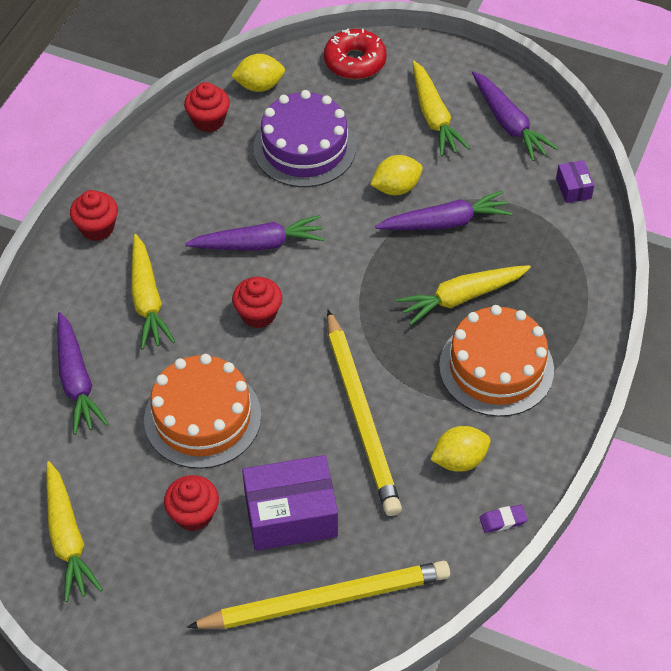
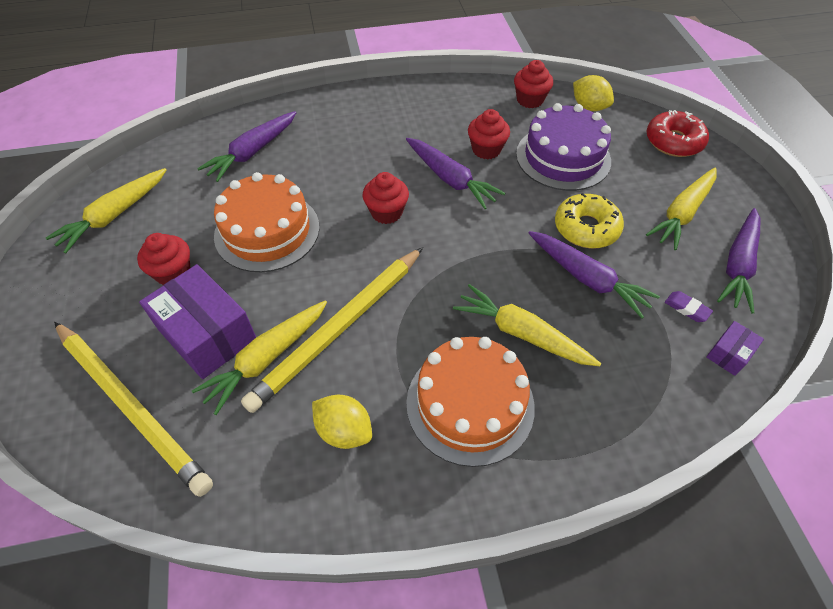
camera: 55 degrees right, 0 degrees up
red cupcake [70,190,118,241] -> red cupcake moved to [468,109,510,159]
yellow carrot [131,234,175,349] -> yellow carrot moved to [192,300,327,415]
yellow lemon [370,155,423,195] -> yellow donut [555,193,624,249]
purple eraser [480,504,528,533] -> purple eraser moved to [665,291,713,322]

